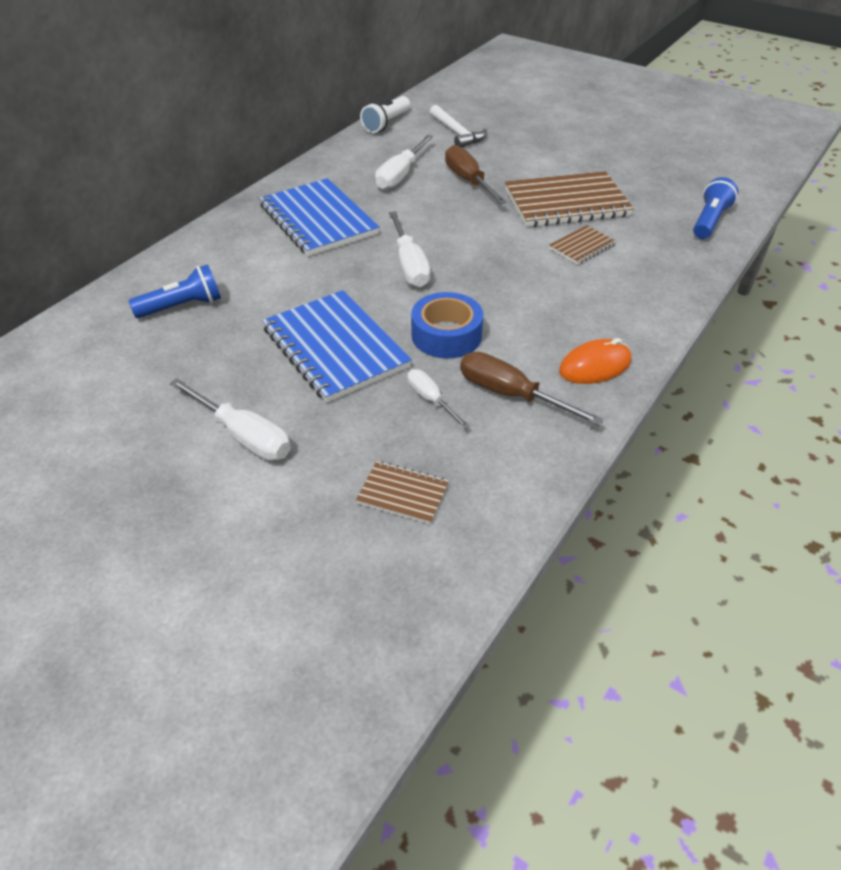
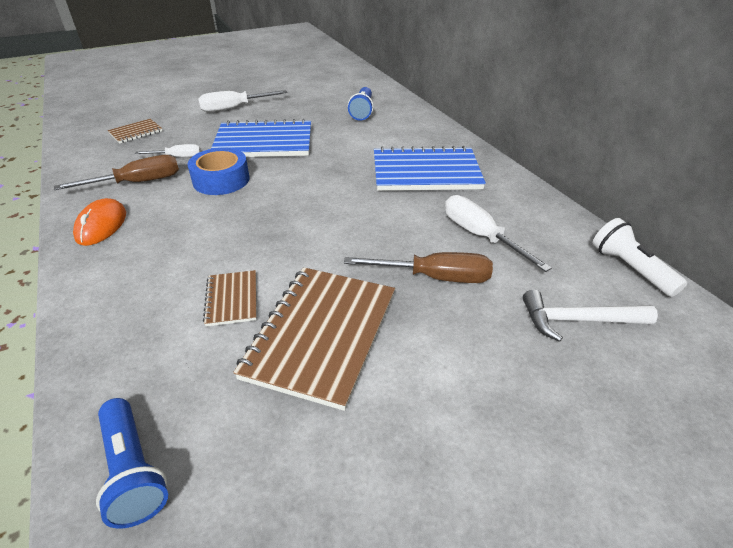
camera: 120 degrees right, 5 degrees down
white screwdriver [389,211,430,287] -> none

